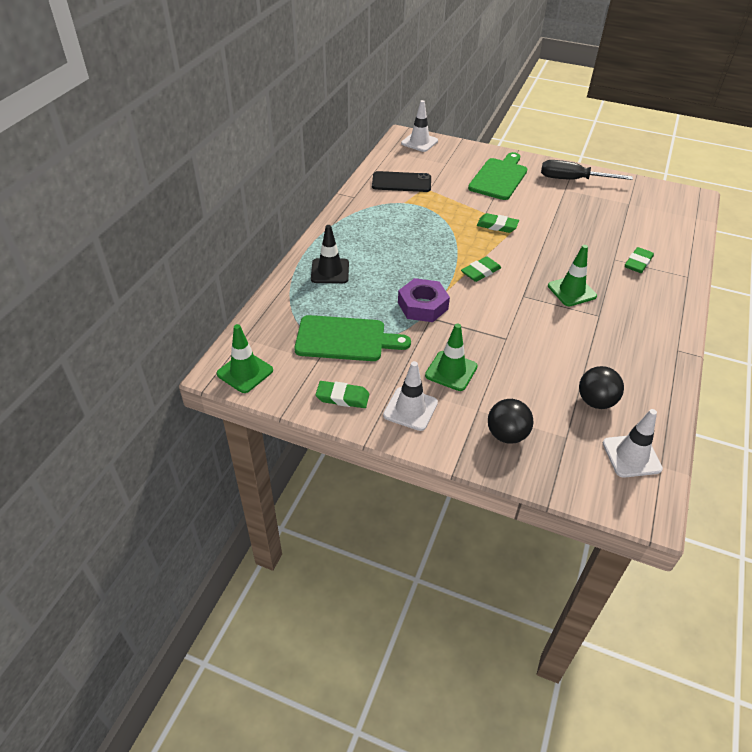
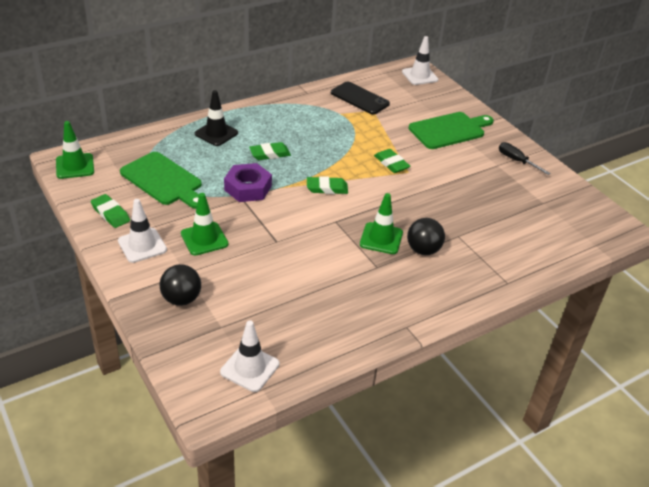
camera: 35 degrees right, 5 degrees down
black screwdriver [541,160,633,180] -> black screwdriver [499,142,550,175], size x0.63
black ball [579,366,624,409] -> black ball moved to [407,218,445,255]
green eraser [625,247,654,273] -> green eraser moved to [249,142,291,160]

